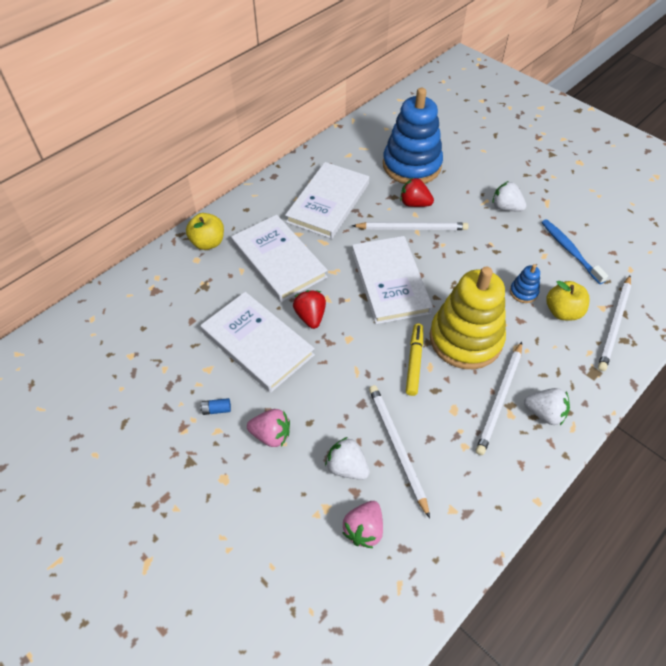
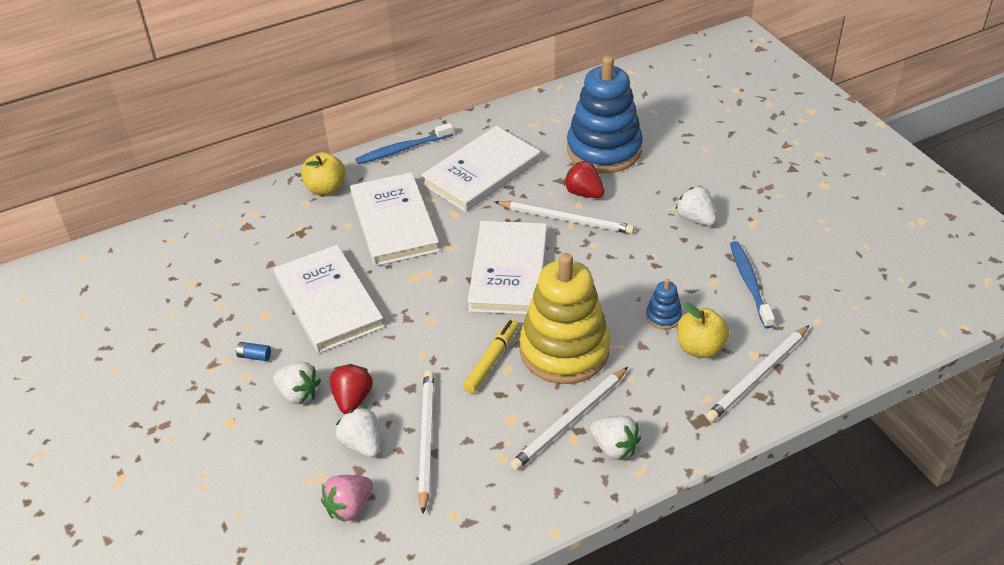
camera: 20 degrees right, 10 degrees down
pink strawberry [247,409,290,447] -> white strawberry [273,362,321,404]
red strawberry [293,290,326,329] -> red strawberry moved to [330,364,373,414]
none -> blue toothbrush [355,123,454,164]

